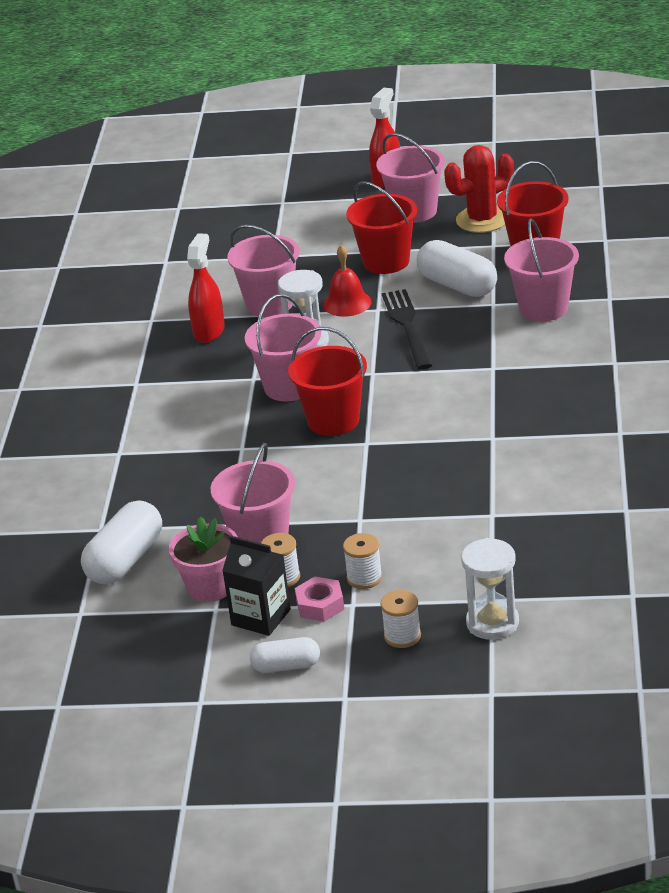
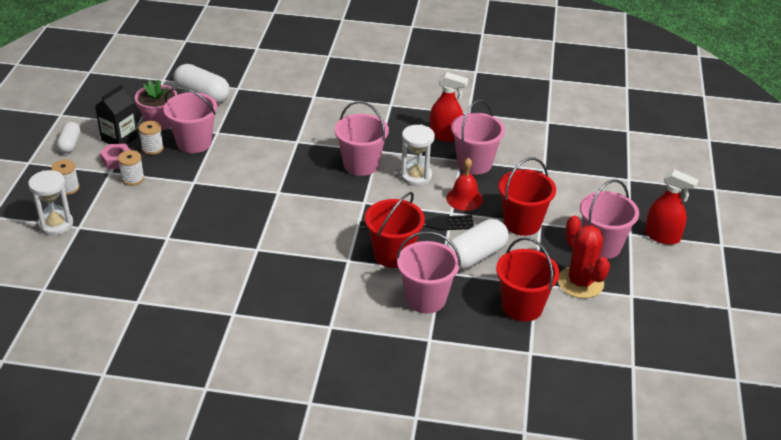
camera: 90 degrees right, 5 degrees up
red bucket [288,327,367,436] -> red bucket moved to [365,192,425,268]

